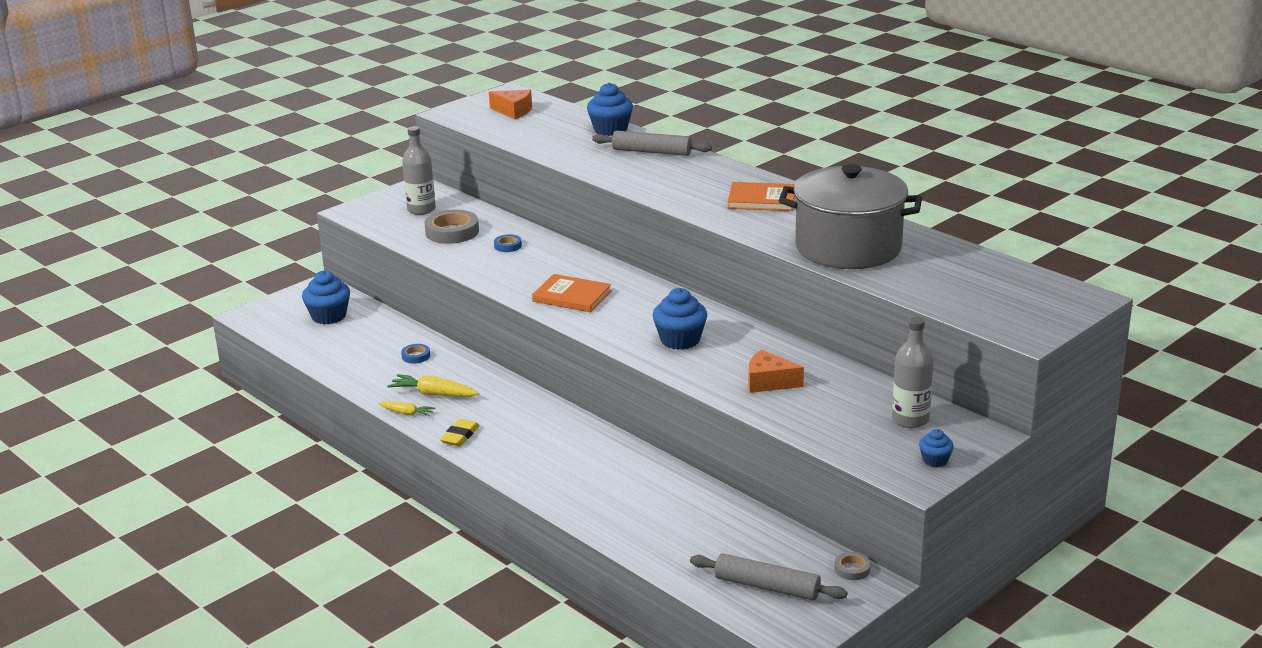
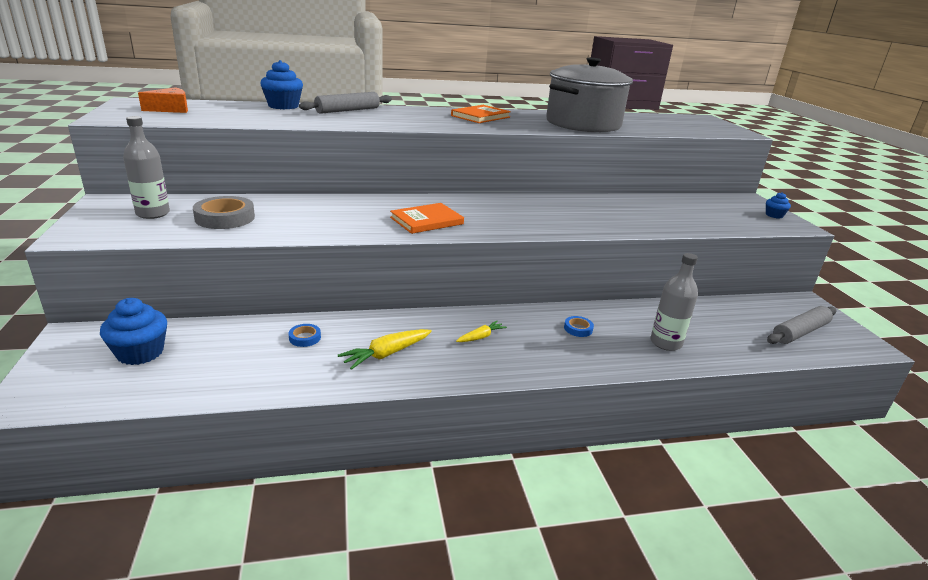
camera: 60 degrees left, 0 degrees up
yellow carrot [378,401,436,416] -> yellow carrot moved to [456,321,507,342]
yellow eraser [440,419,480,446] -> none
blue tape [494,234,522,252] -> blue tape moved to [564,316,594,337]
blue cupcake [653,288,707,350] -> none
orange cheese [748,349,804,393] -> none
grey tape [834,552,871,580] -> none
grey bottle [892,317,934,428] -> grey bottle moved to [650,253,698,351]

